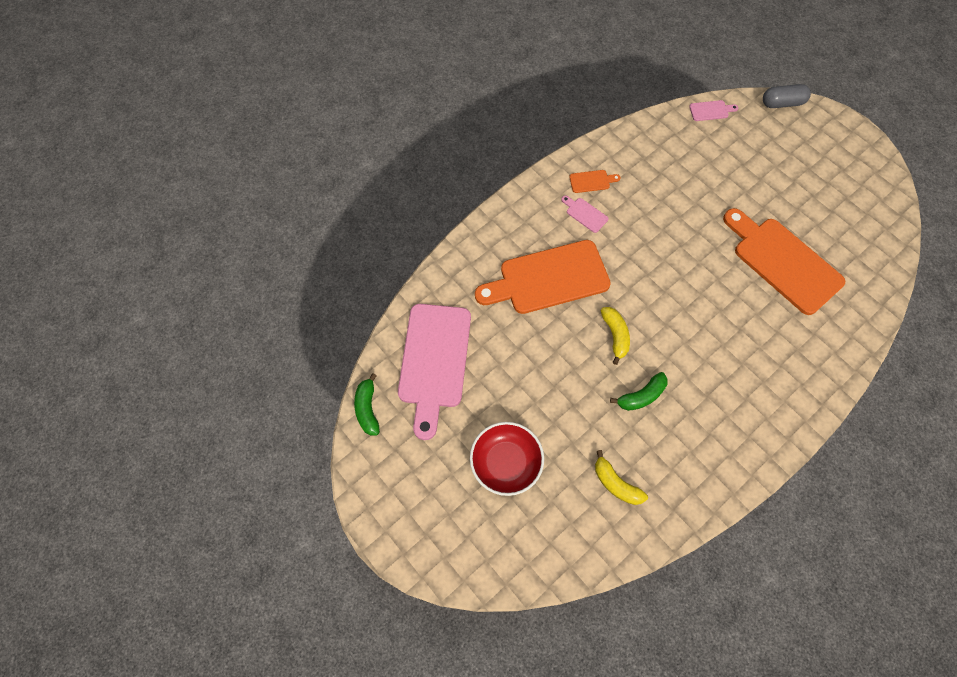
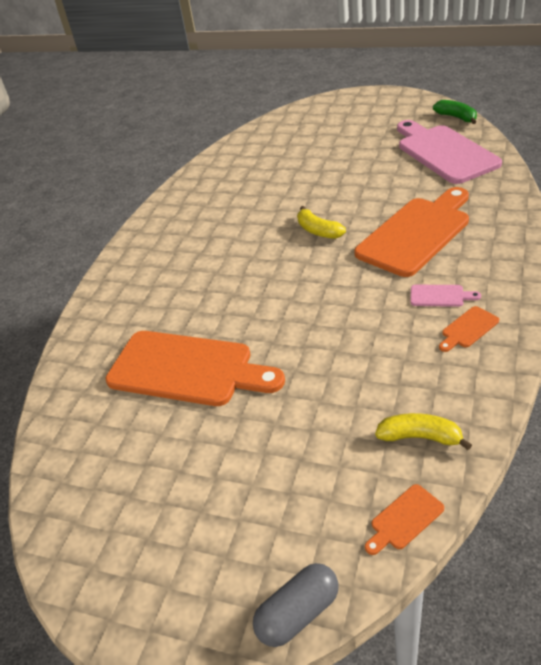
camera: 155 degrees right, 25 degrees down
red bowl [470,422,544,496] -> none
yellow banana [595,450,648,505] -> yellow banana moved to [375,413,472,450]
green banana [610,372,668,411] -> none
pink cutting board [689,100,738,121] -> orange cutting board [365,484,444,555]

